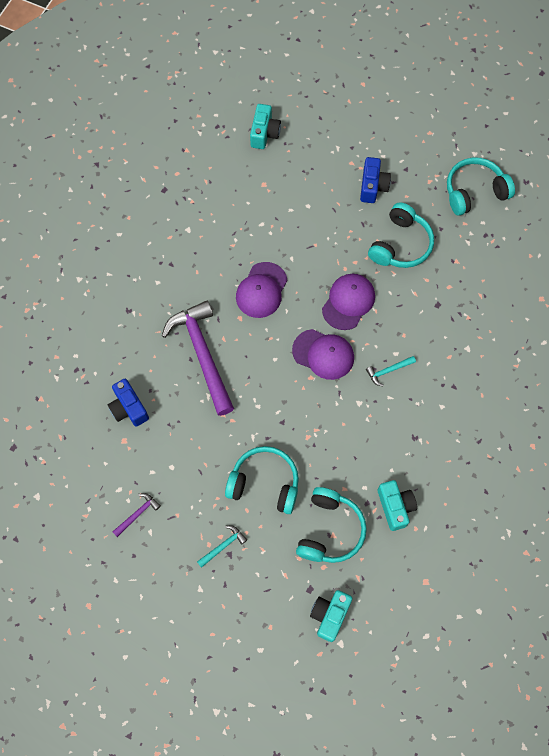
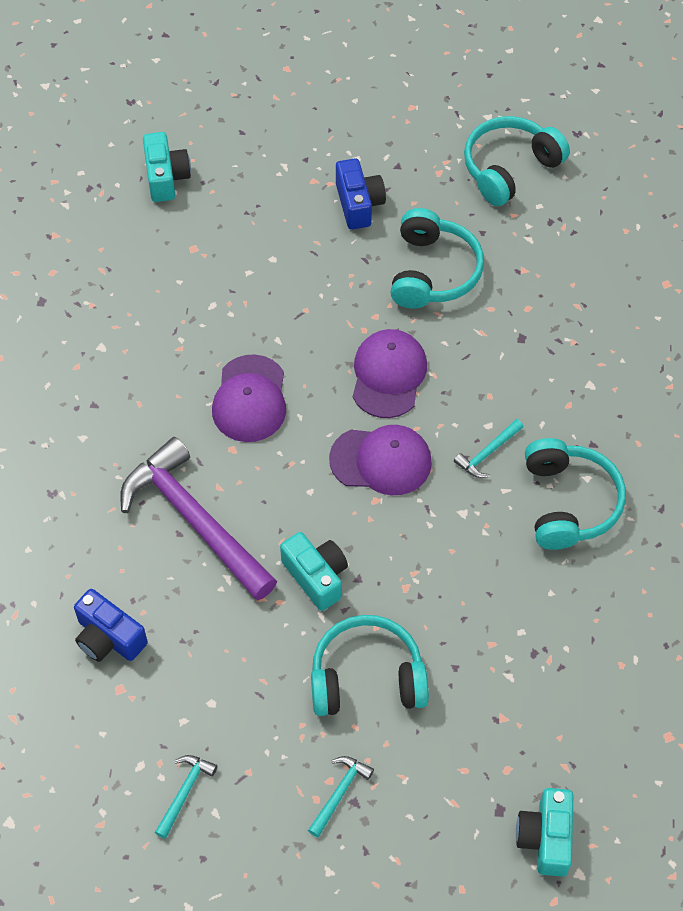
camera: 20 degrees left, 10 degrees down
purple hammer [112,493,161,537] -> turquoise hammer [155,755,217,839]
turquoise headphones [296,487,367,563] -> turquoise headphones moved to [525,438,626,550]
turquoise camera [377,480,417,531] -> turquoise camera moved to [280,532,348,611]

